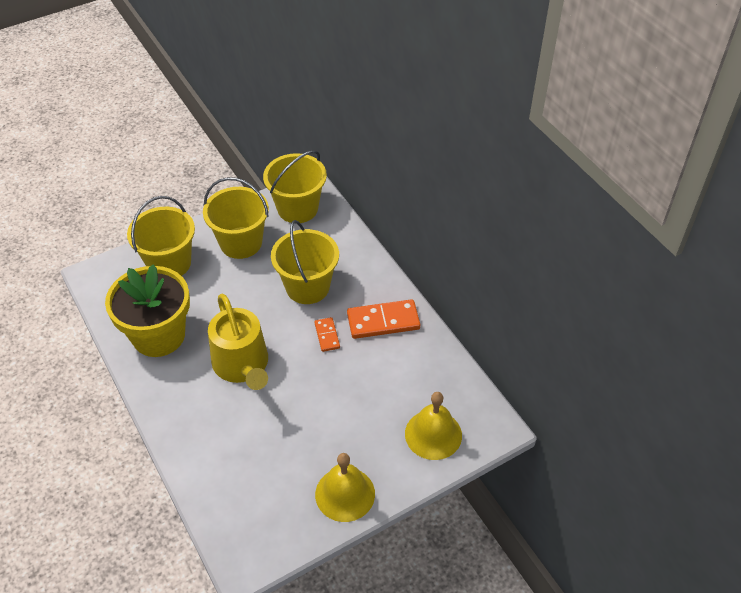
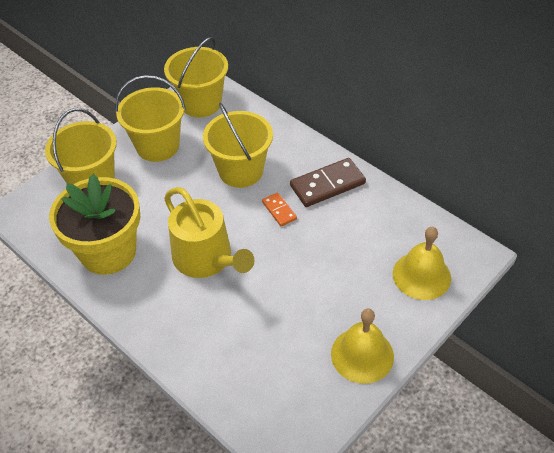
camera: 15 degrees left, 0 degrees up
orange domino [347,299,420,339] -> brown domino [290,158,366,207]

